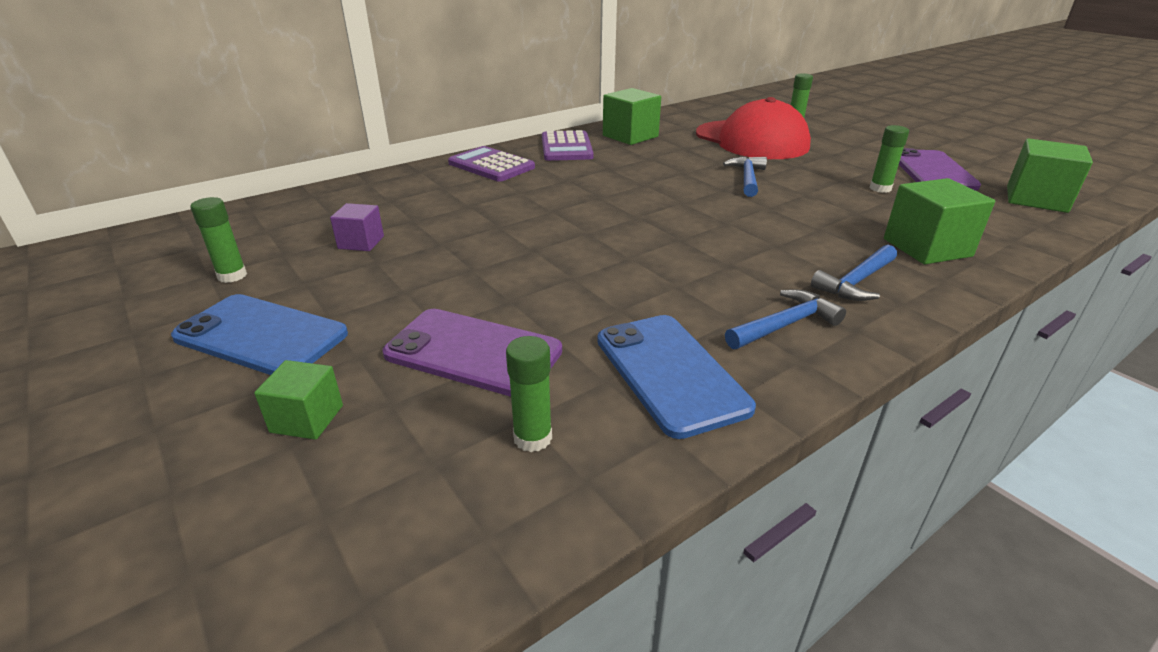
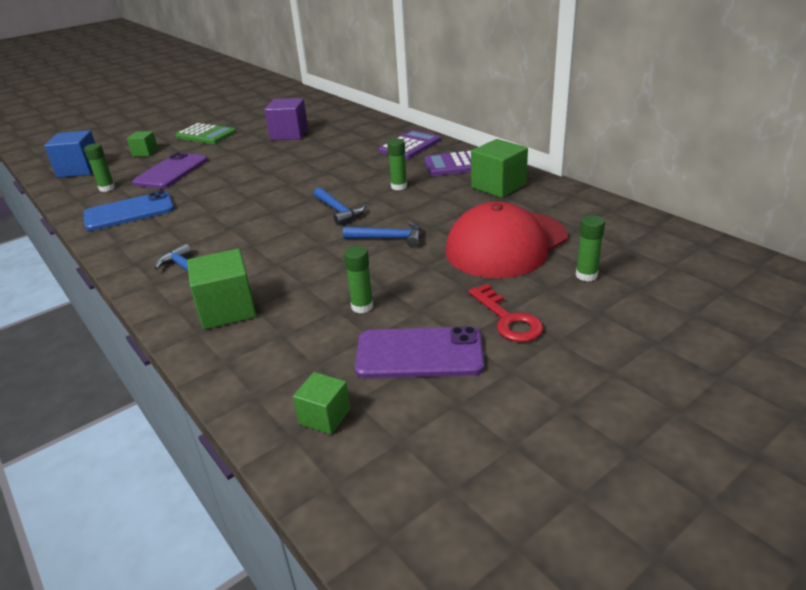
camera: 90 degrees right, 0 degrees up
blue phone [171,294,348,375] -> green calculator [175,123,236,144]
green glue stick [190,197,247,283] -> green glue stick moved to [387,139,407,190]
purple cube [330,203,384,251] -> purple cube [265,98,308,140], size x1.71
blue hammer [725,289,846,349] -> blue hammer moved to [314,187,366,225]
green cube [1007,138,1093,213] -> green cube [293,372,350,434], size x0.59
none -> blue cube [44,130,95,178]
none -> red key [468,284,543,342]

